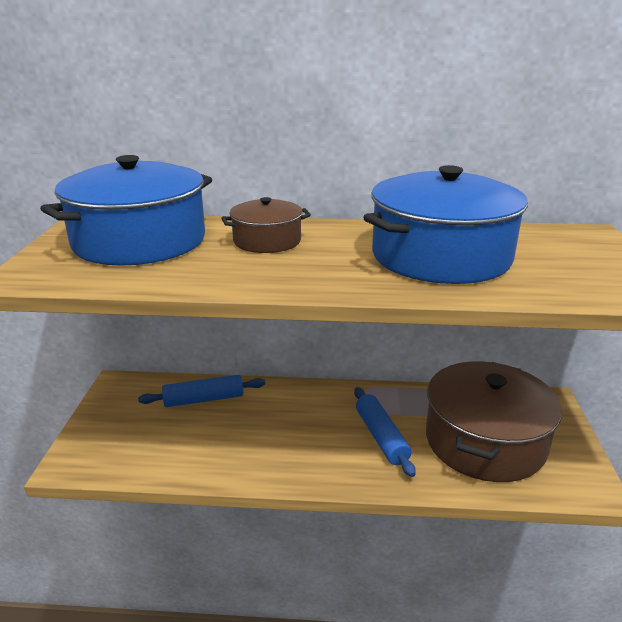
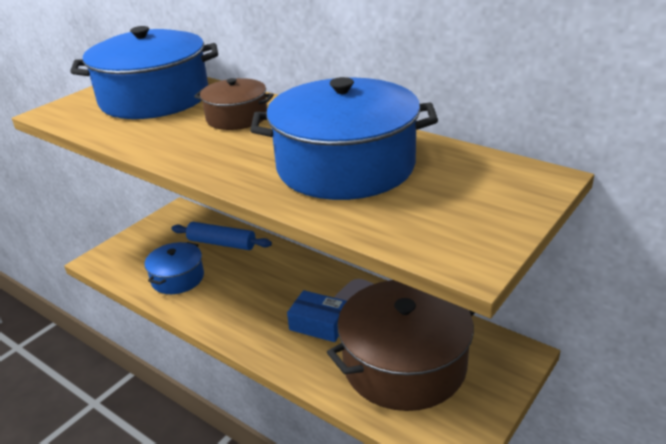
camera: 35 degrees right, 5 degrees up
blue rolling pin [354,387,416,477] -> blue box [287,290,347,342]
none -> blue pot [145,242,204,294]

